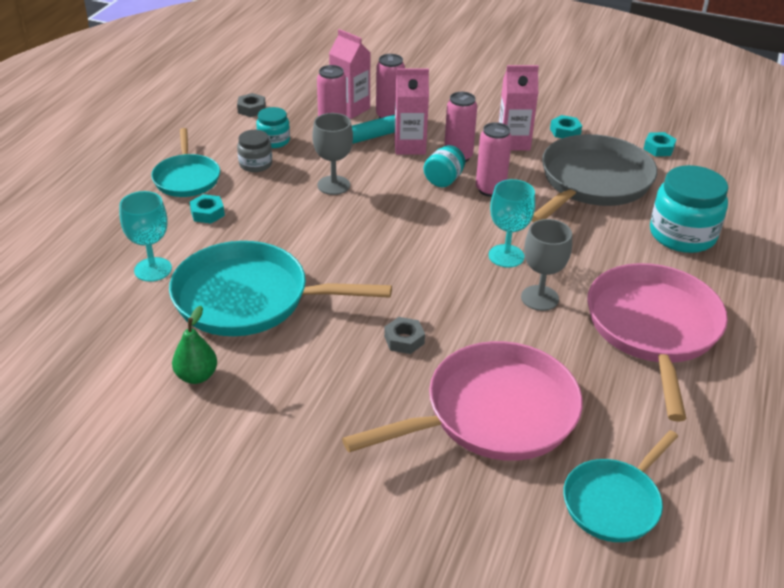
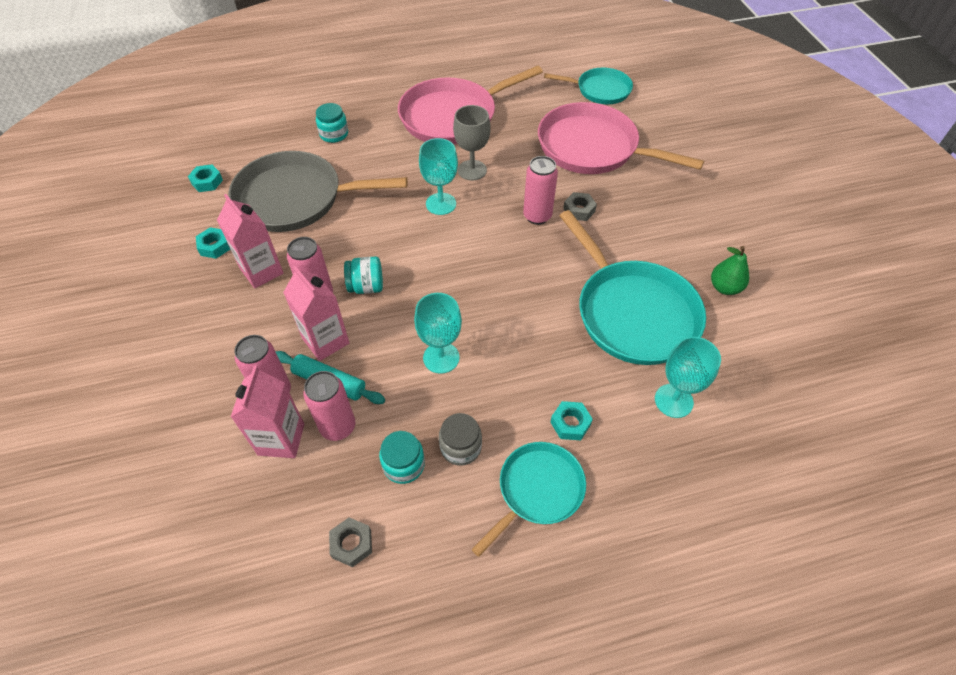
camera: 125 degrees left, 15 degrees up
grey goblet [312,113,353,195] -> turquoise goblet [414,293,462,374]
pink can [476,122,512,197] -> pink can moved to [523,156,558,225]
turquoise jar [650,165,728,253] -> turquoise jar [316,103,348,143], size x0.54

